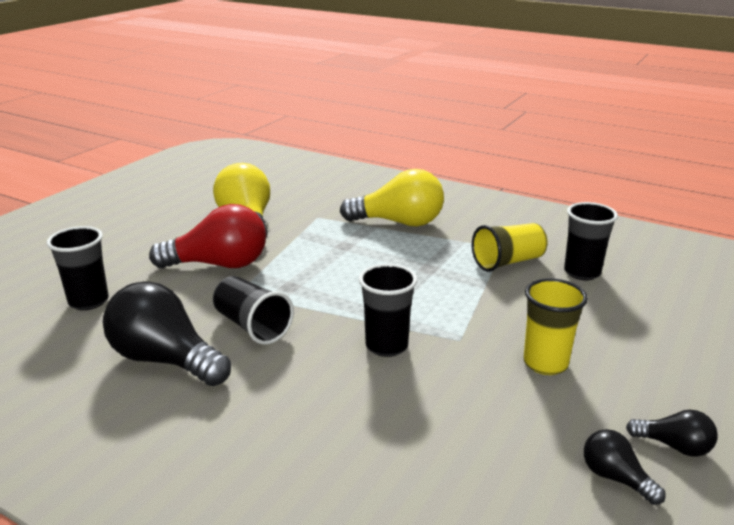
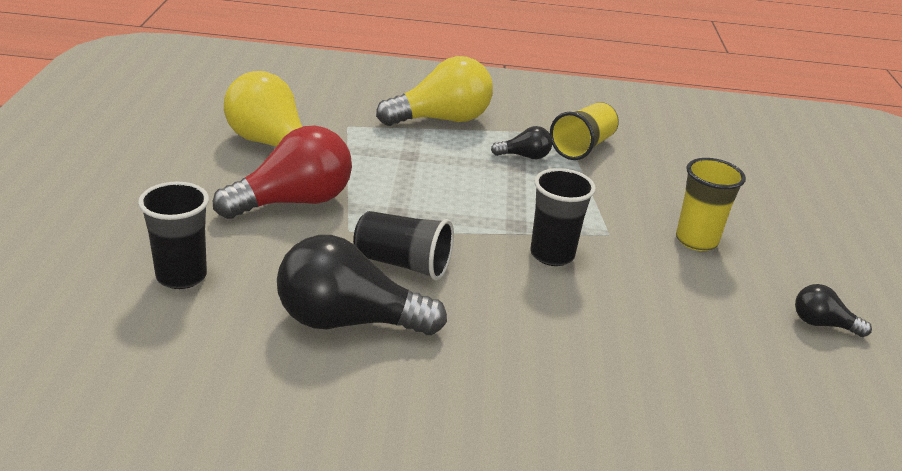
camera: 30 degrees left, 5 degrees up
black cup [564,202,618,280] -> none
black light bulb [626,409,718,457] -> black light bulb moved to [491,126,552,159]

